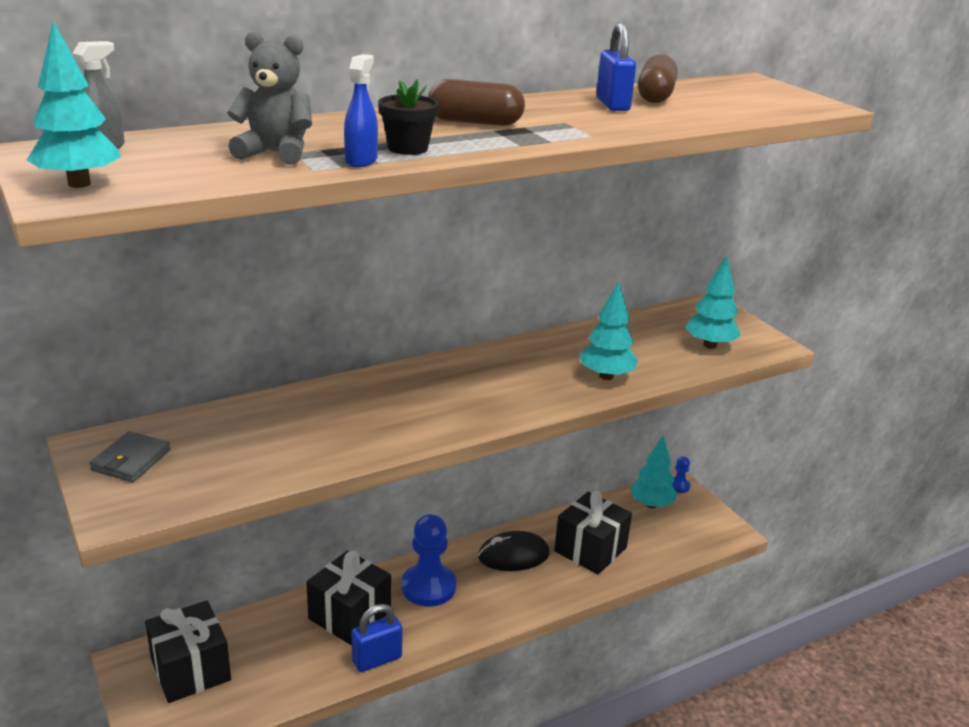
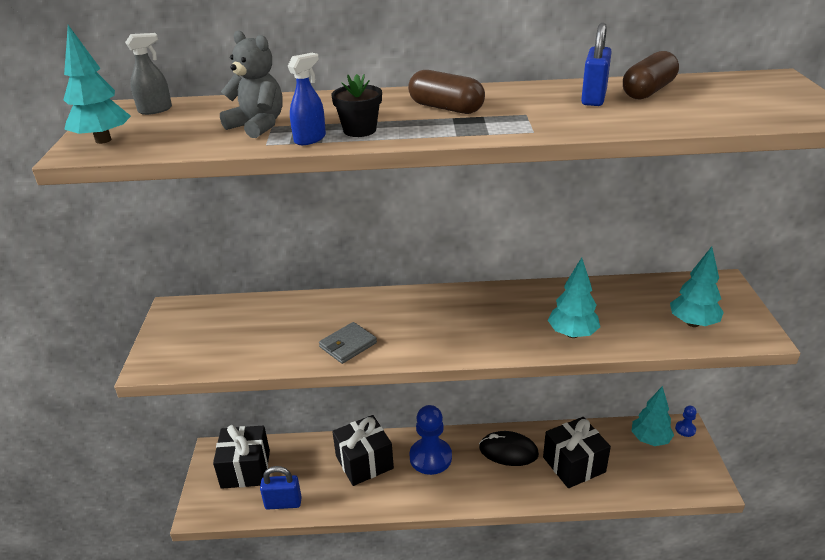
camera: 30 degrees right, 5 degrees up
grey wallet [89,431,171,482] -> grey wallet moved to [319,322,377,364]
blue padlock [352,604,403,672] -> blue padlock moved to [260,466,302,510]

